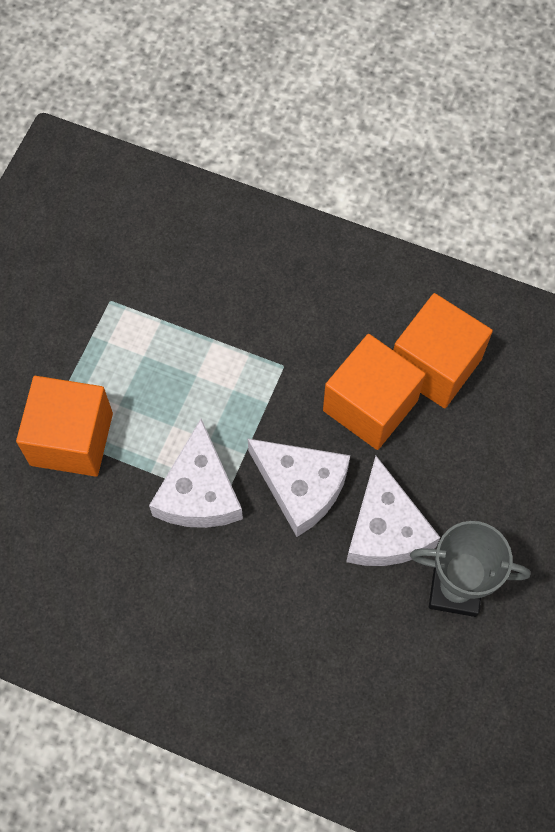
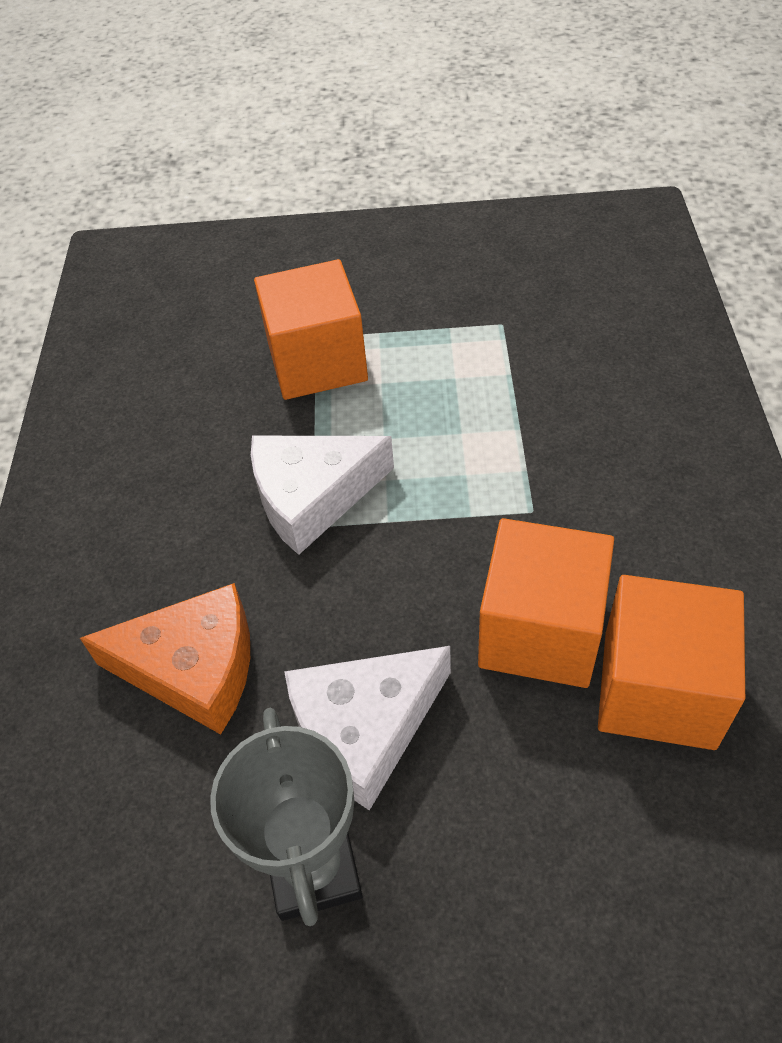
camera: 70 degrees right, 15 degrees down
white cheese [248,439,350,537] -> none
none -> orange cheese [80,583,250,735]

